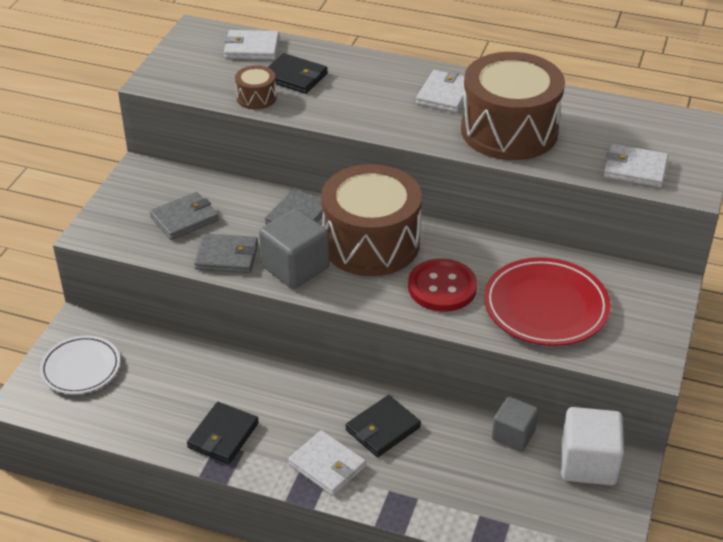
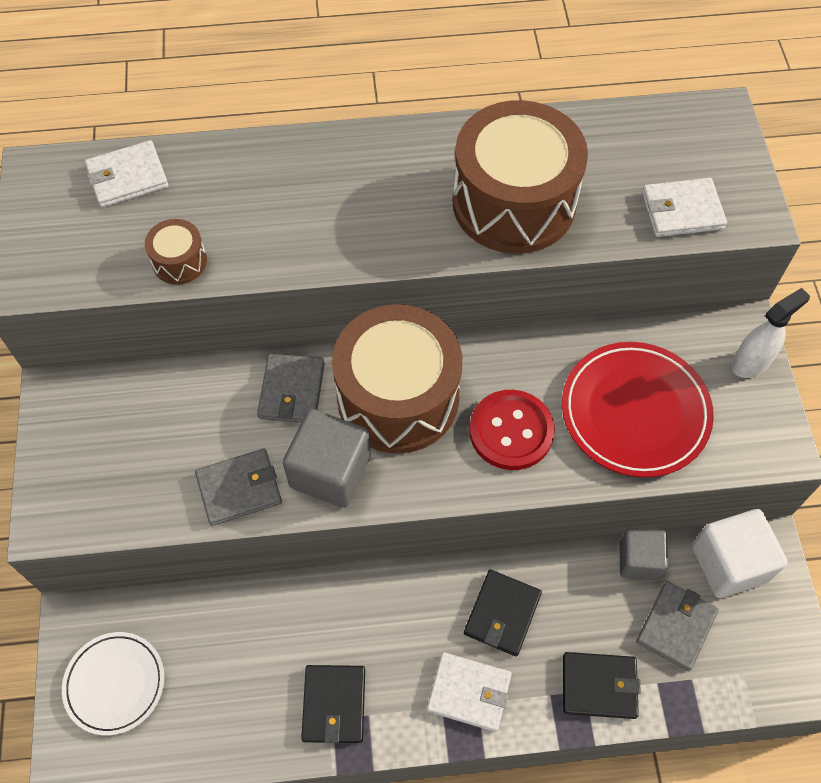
camera: 25 degrees left, 20 degrees up
grey wallet [150,192,219,240] -> grey wallet moved to [636,581,719,671]
black wallet [268,53,328,94] -> black wallet moved to [563,652,641,719]
white wallet [416,70,464,113] -> none
none -> white spray bottle [731,288,810,378]

